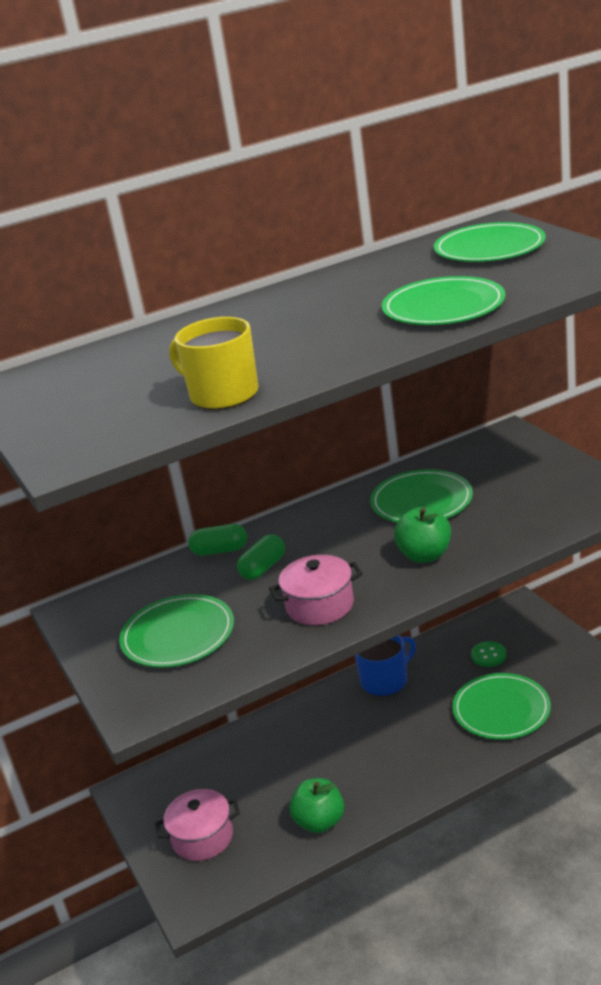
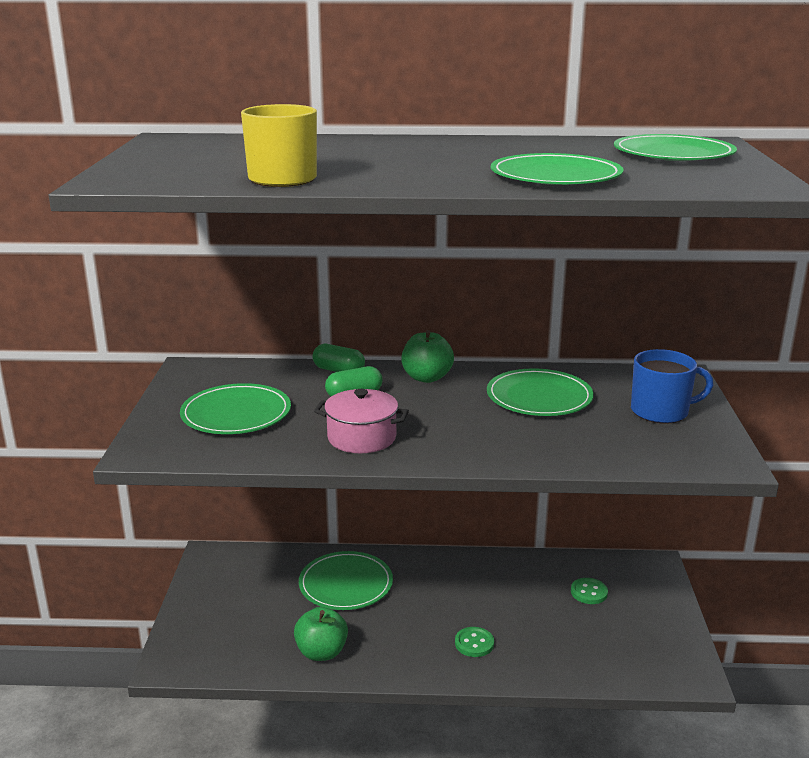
camera: 25 degrees right, 5 degrees down
pink pot [155,789,240,861] -> none
blue mug [355,635,416,696] -> blue mug moved to [631,349,713,424]
green apple [394,507,451,563] -> green apple moved to [401,330,454,383]
green plate [453,673,551,740] -> green plate moved to [299,551,393,610]
none -> green button [455,627,494,657]

